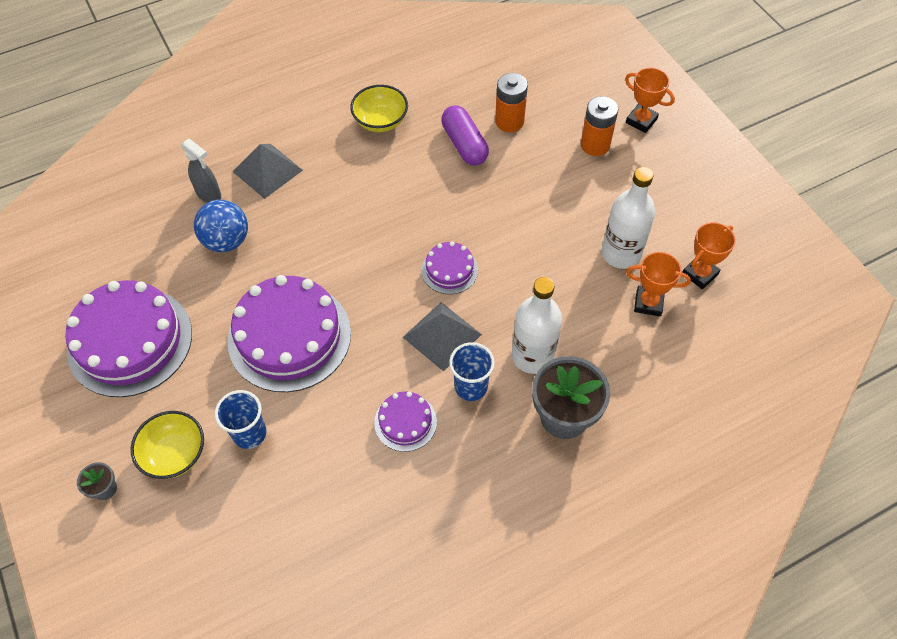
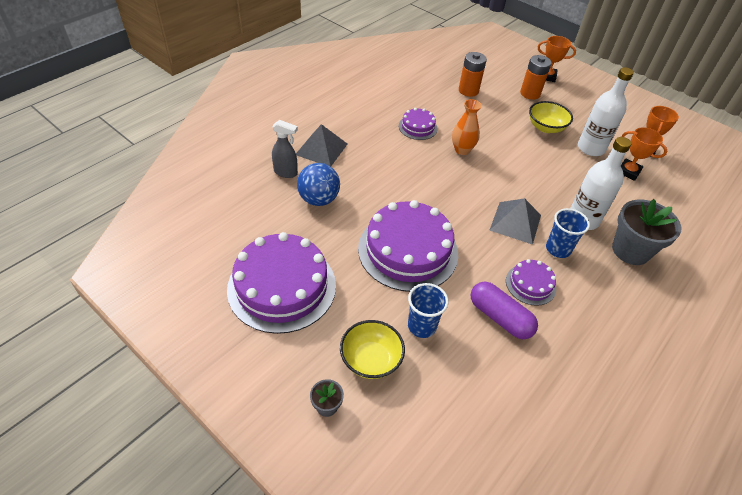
camera: 25 degrees left, 10 degrees down
yellow bowl [350,85,408,132] -> yellow bowl moved to [529,101,573,133]
purple cake [421,241,478,294] -> purple cake moved to [399,108,438,140]
purple capsule [441,105,489,165] -> purple capsule moved to [471,282,538,339]
orange trophy [626,252,691,317] -> orange trophy turned 45 degrees clockwise [621,127,667,181]
none -> orange vase [452,99,482,155]

